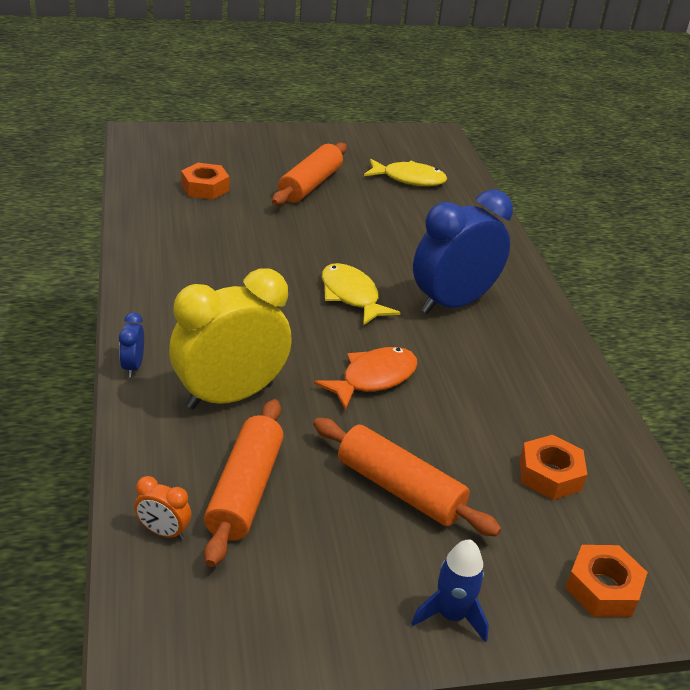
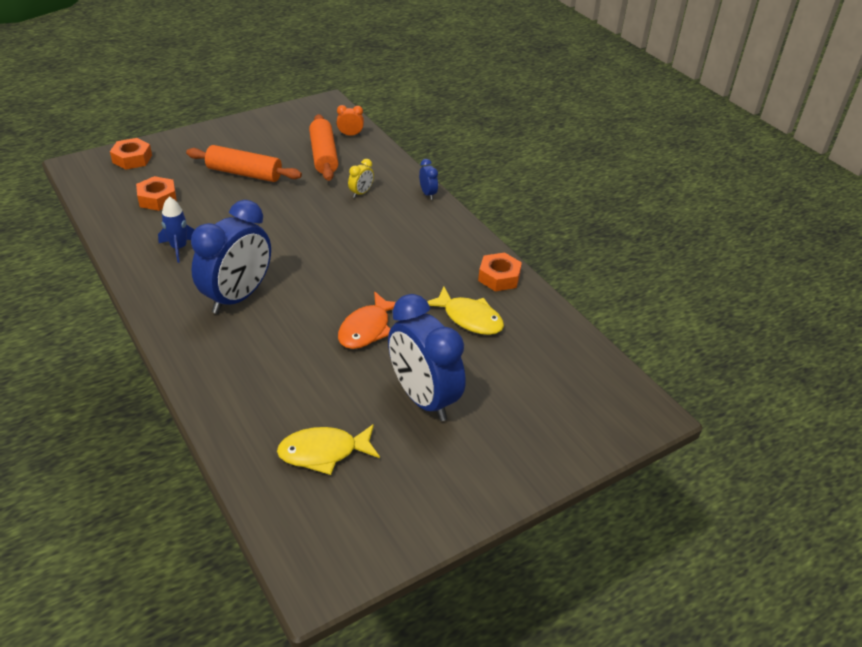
camera: 160 degrees right, 5 degrees up
yellow clock [169,268,292,409] -> yellow clock [348,159,374,198], size x0.41
orange nut [181,163,229,199] -> orange nut moved to [478,252,522,292]
orange rolling pin [272,143,347,205] -> blue clock [388,294,466,421]
orange fish [314,347,418,410] -> orange fish moved to [338,291,396,349]
yellow fish [322,263,400,325] -> yellow fish moved to [427,287,504,335]
blue rocket [411,540,489,642] -> blue rocket moved to [158,197,195,263]

